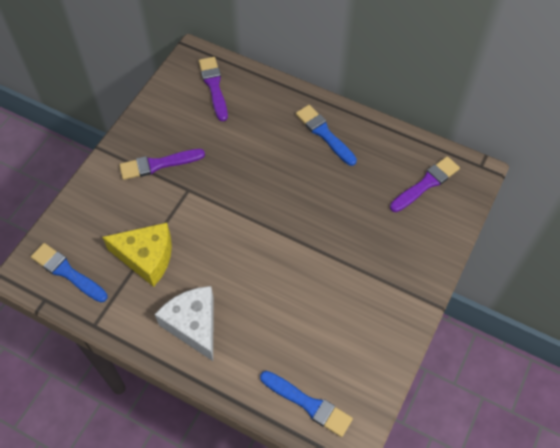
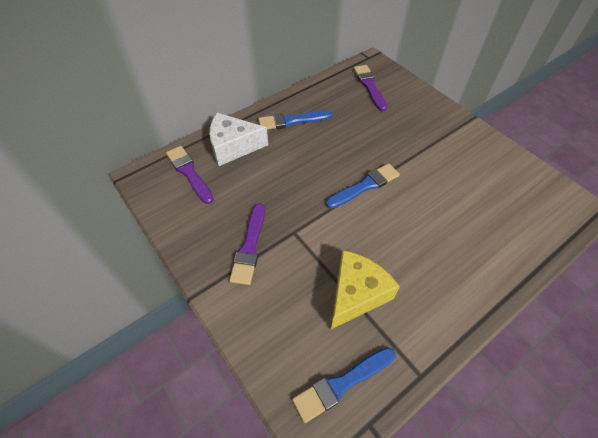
camera: 65 degrees left, 5 degrees down
white cheese [155,286,214,361] -> white cheese moved to [209,113,268,166]
purple brush [199,57,228,121] -> purple brush turned 45 degrees clockwise [166,146,214,204]
blue brush [260,371,353,437] -> blue brush moved to [326,163,400,209]

